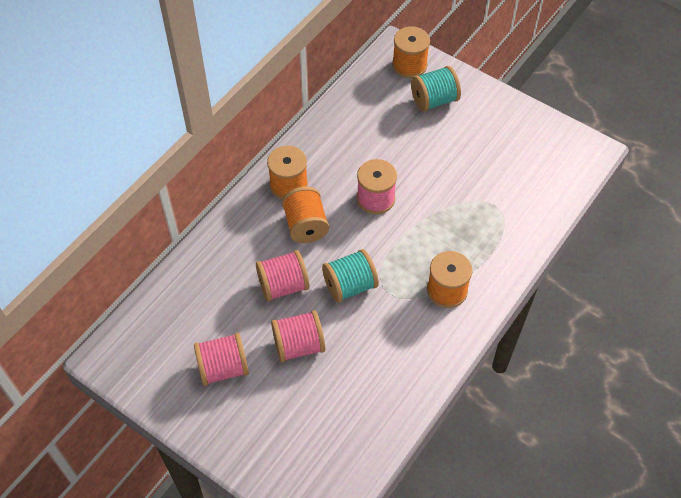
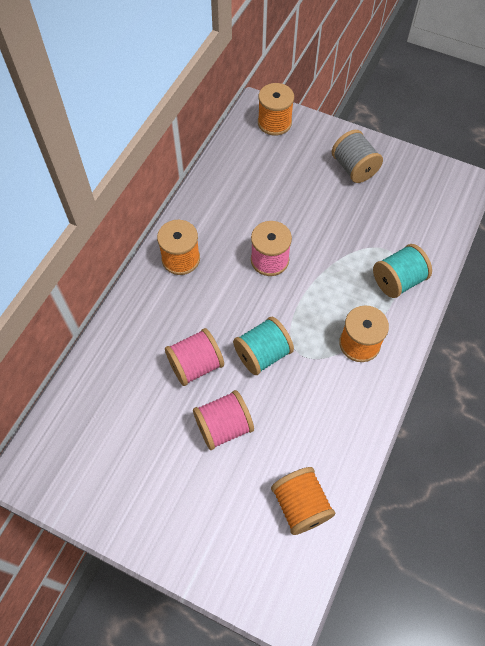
camera: 10 degrees left, 5 degrees up
pink spool [194,333,249,386] -> none
orange spool [282,186,329,243] -> orange spool moved to [271,467,335,535]
turquoise spool [411,66,461,112] -> turquoise spool moved to [373,244,432,298]
none -> grey spool [332,130,383,183]

